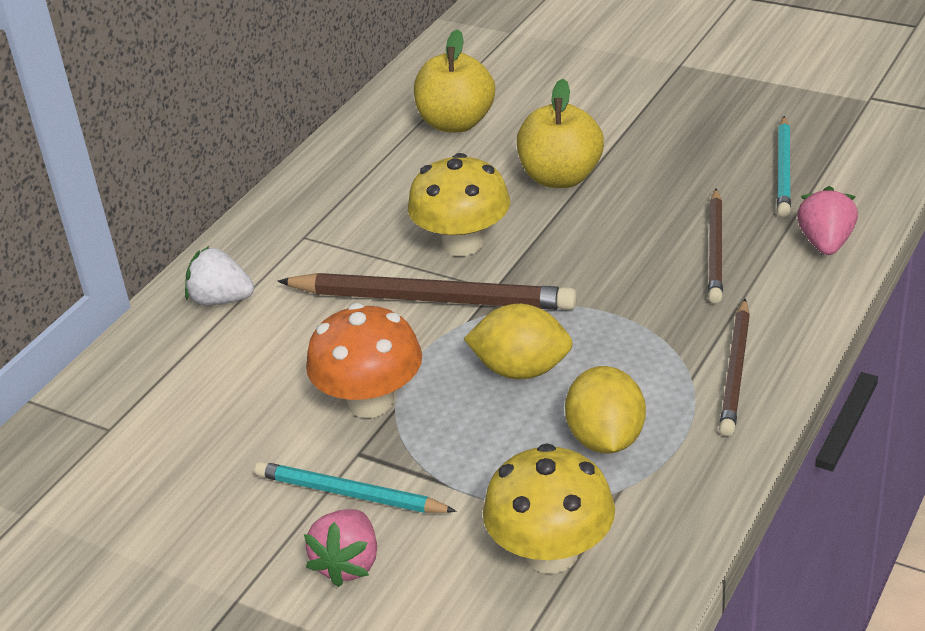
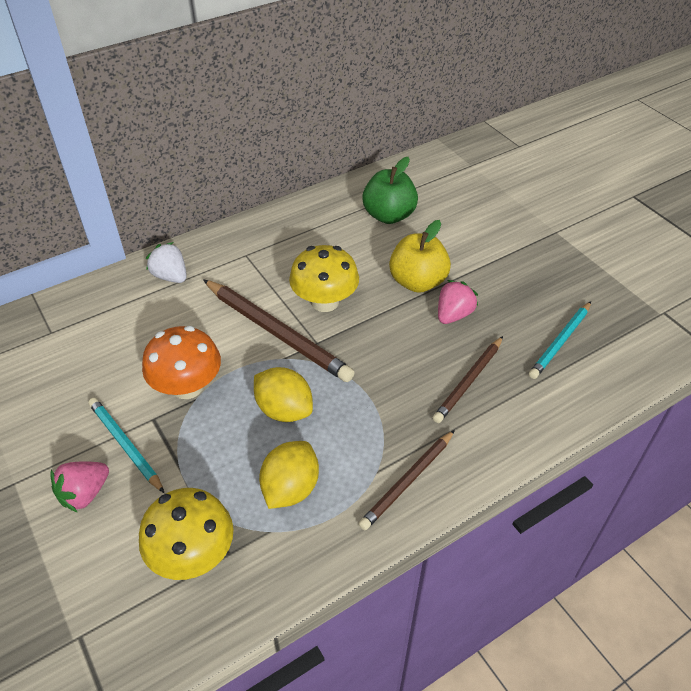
camera: 25 degrees right, 10 degrees up
yellow apple [414,29,495,132] -> green apple [362,157,418,224]
pink strawberry [797,186,858,255] -> pink strawberry moved to [438,280,478,324]

